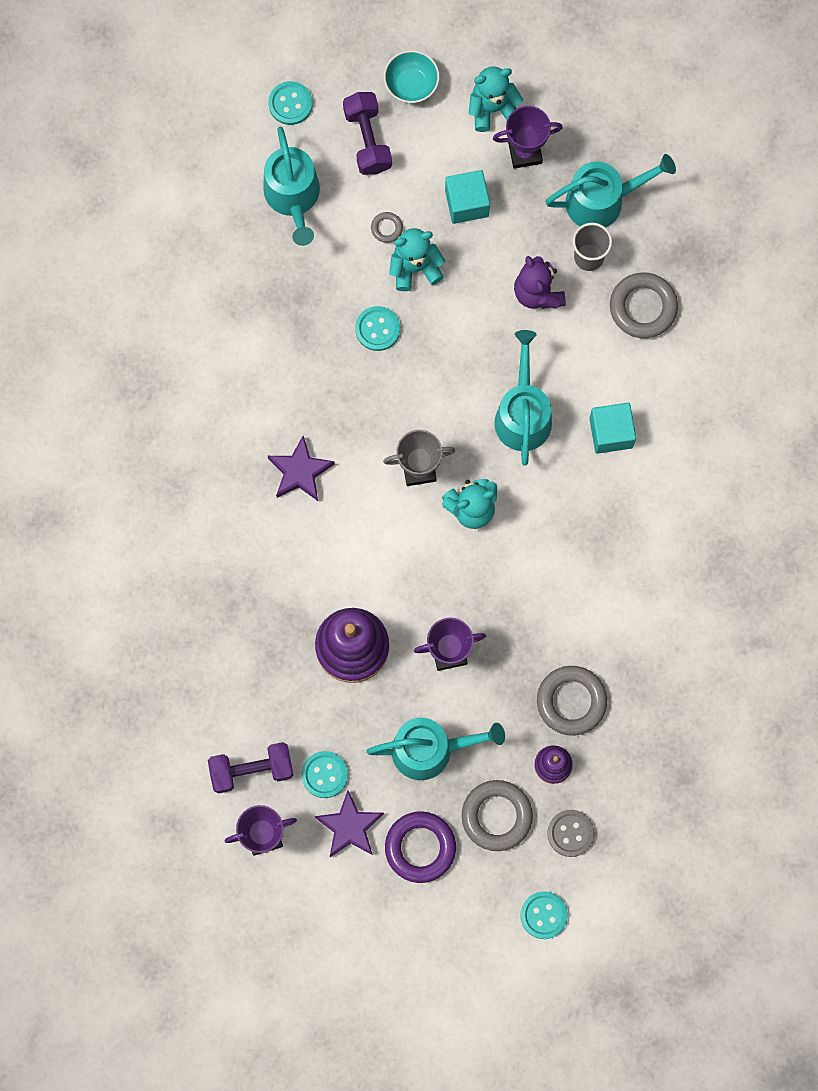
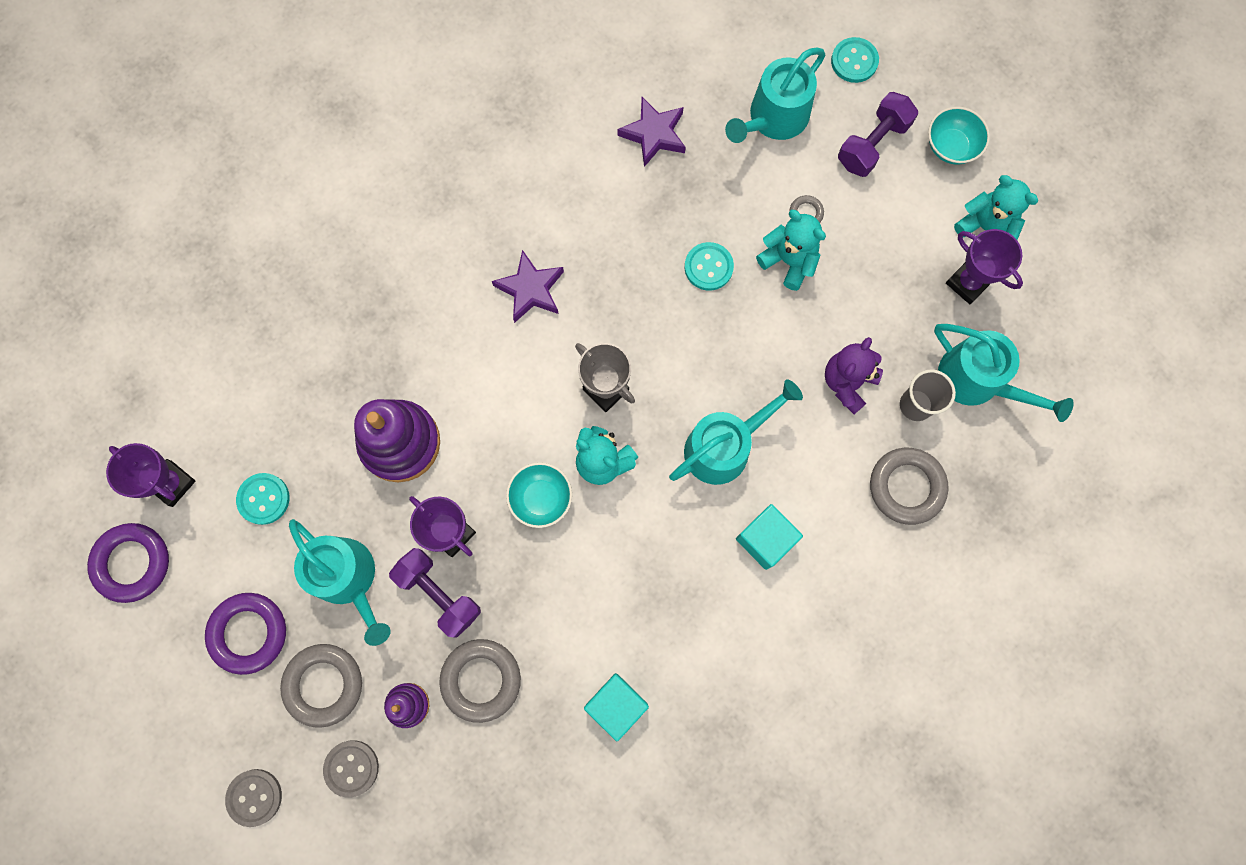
camera: 55 degrees right, 0 degrees up
purple dumbbell [208,742,294,793] -> purple dumbbell moved to [389,548,481,638]
purple star [315,790,384,857] -> purple star moved to [617,97,686,167]
turquoise cube [445,170,490,224] -> turquoise cube moved to [584,673,649,741]
turquoise button [521,891,568,939] -> grey button [225,769,282,827]
none -> purple ring [87,523,169,603]
none -> turquoise bowl [506,462,572,528]

